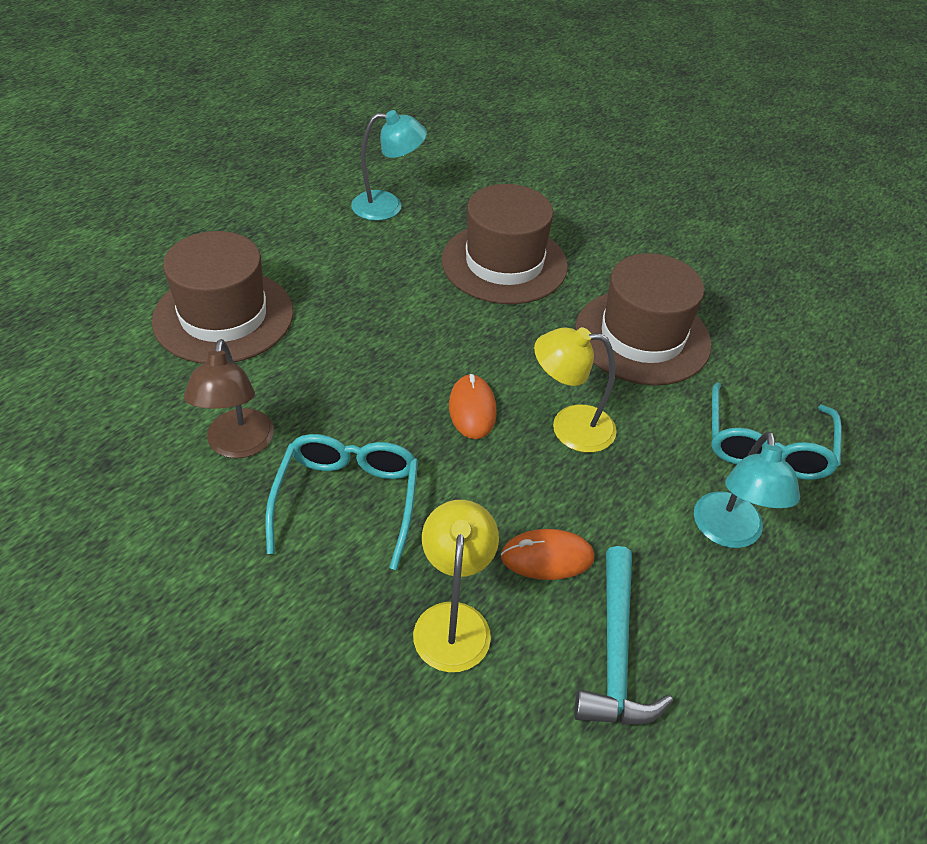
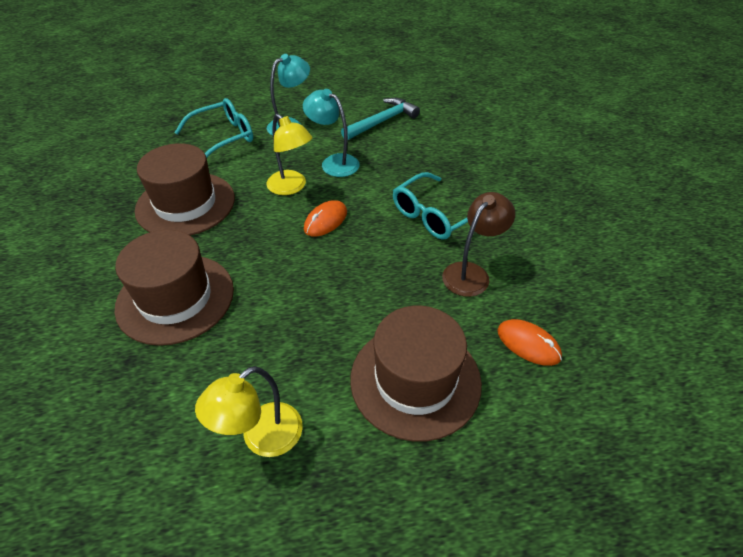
camera: 135 degrees left, 0 degrees up
turquoise lamp [351,110,427,221] -> turquoise lamp moved to [303,89,360,177]
yellow lamp [413,500,499,672] -> yellow lamp moved to [195,366,303,457]
orange mouse [501,529,595,580] -> orange mouse moved to [497,319,562,366]

